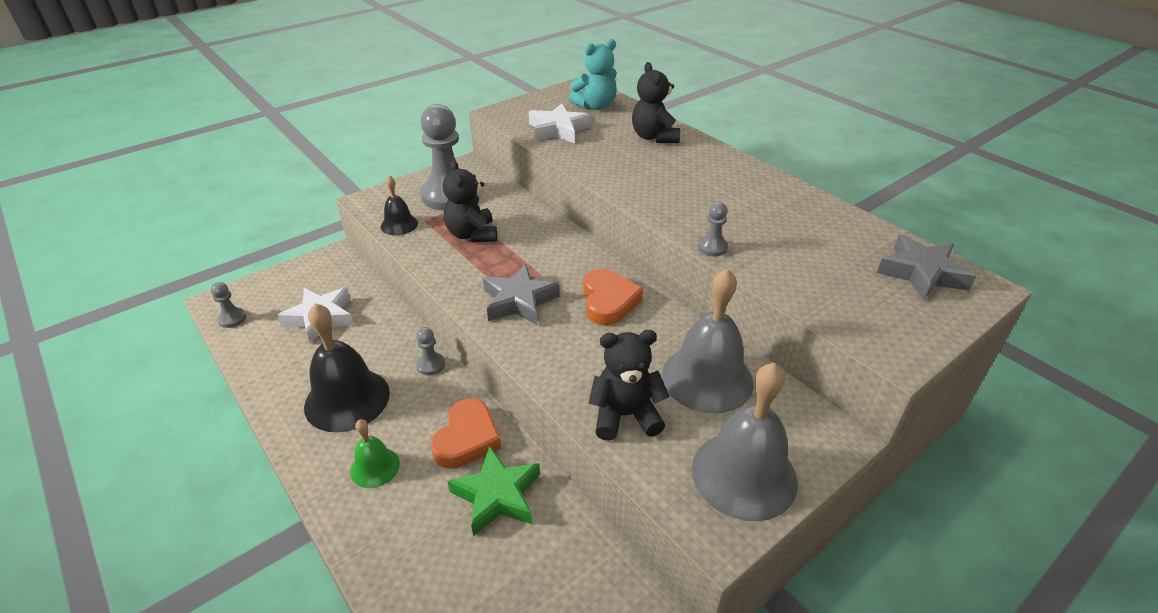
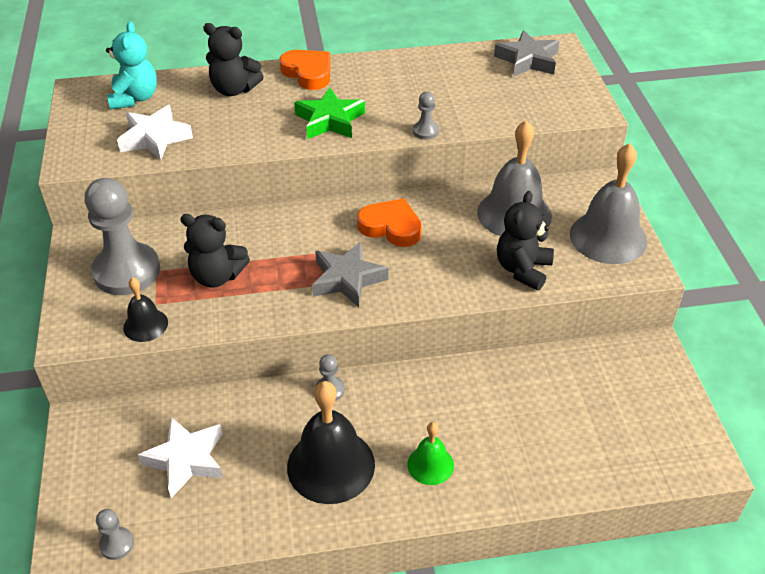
camera: 60 degrees left, 5 degrees up
orange heart [431,398,501,469] -> orange heart moved to [279,50,331,90]
green star [447,446,540,536] -> green star moved to [294,88,365,139]

